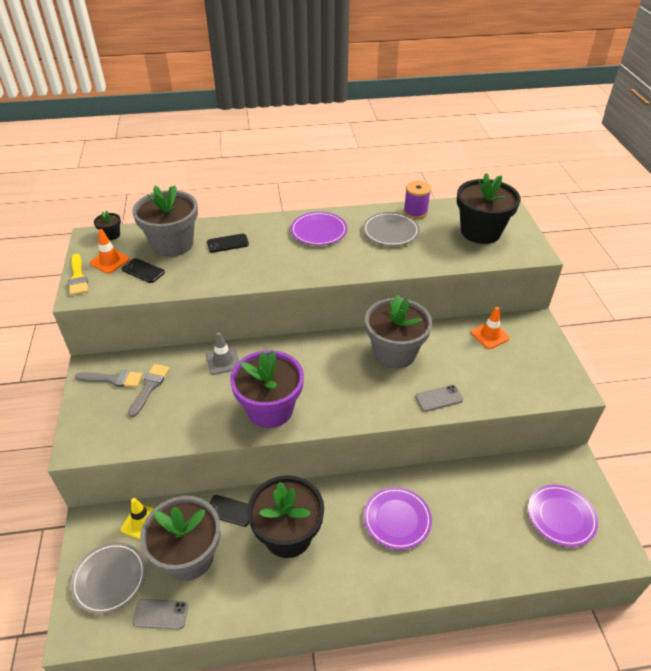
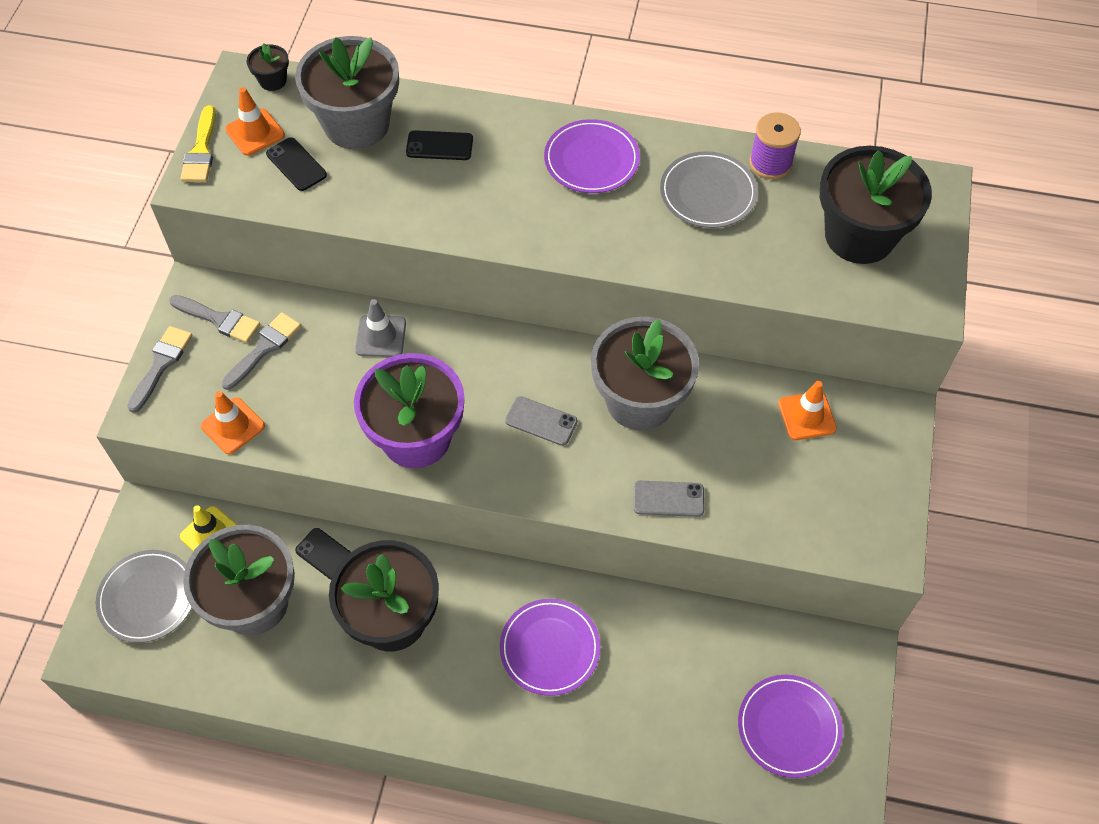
camera: 20 degrees right, 15 degrees up
grey phone [132,599,188,629] -> grey phone moved to [505,396,578,446]
none -> grey brush [127,326,192,413]
none -> orange traffic cone [201,391,265,454]

